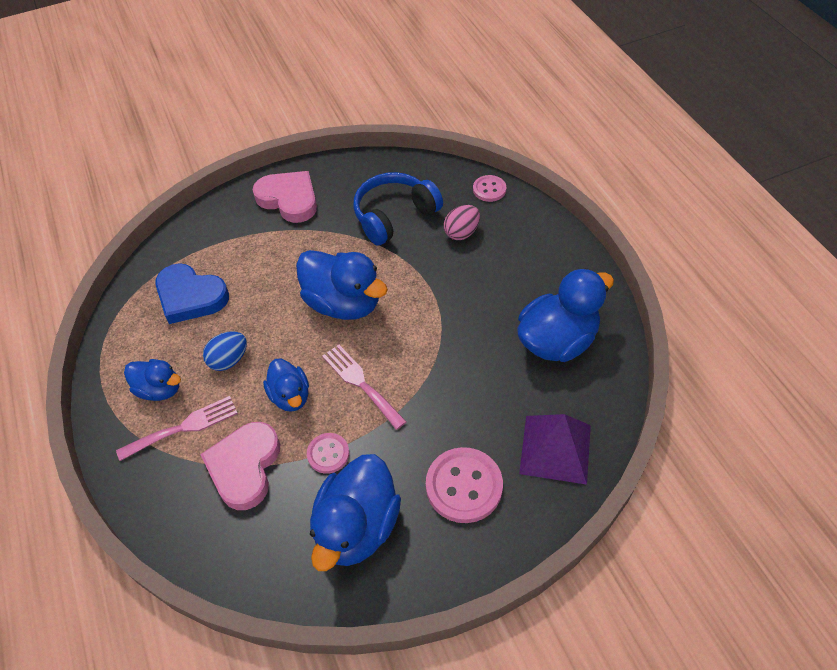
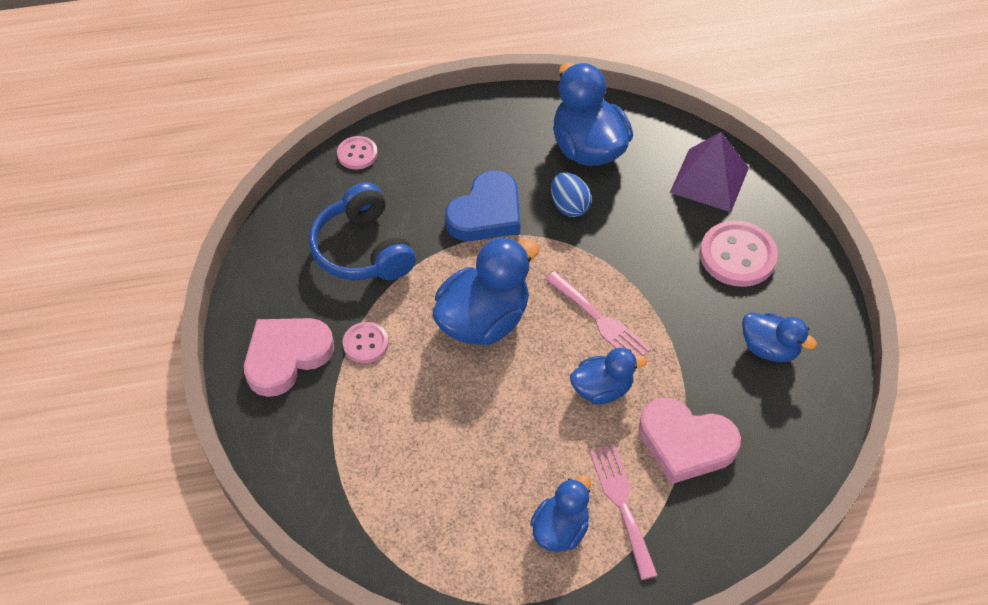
camera: 80 degrees left, 0 degrees up
blue heart [155,263,229,324] -> blue heart moved to [445,170,520,241]
blue egg [203,331,247,371] -> blue egg moved to [551,172,592,217]
pink button [307,433,349,474] -> pink button moved to [343,322,389,363]
blue duck [310,454,401,571] -> blue duck [742,312,817,362], size x0.58
pink fork [322,345,407,430] -> pink fork turned 105 degrees counterclockwise [545,271,651,356]
pink egg [444,205,480,240] -> none

